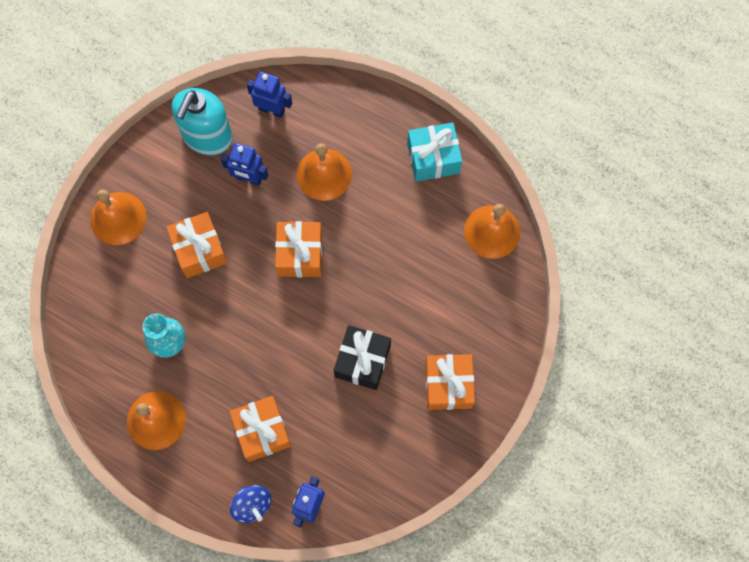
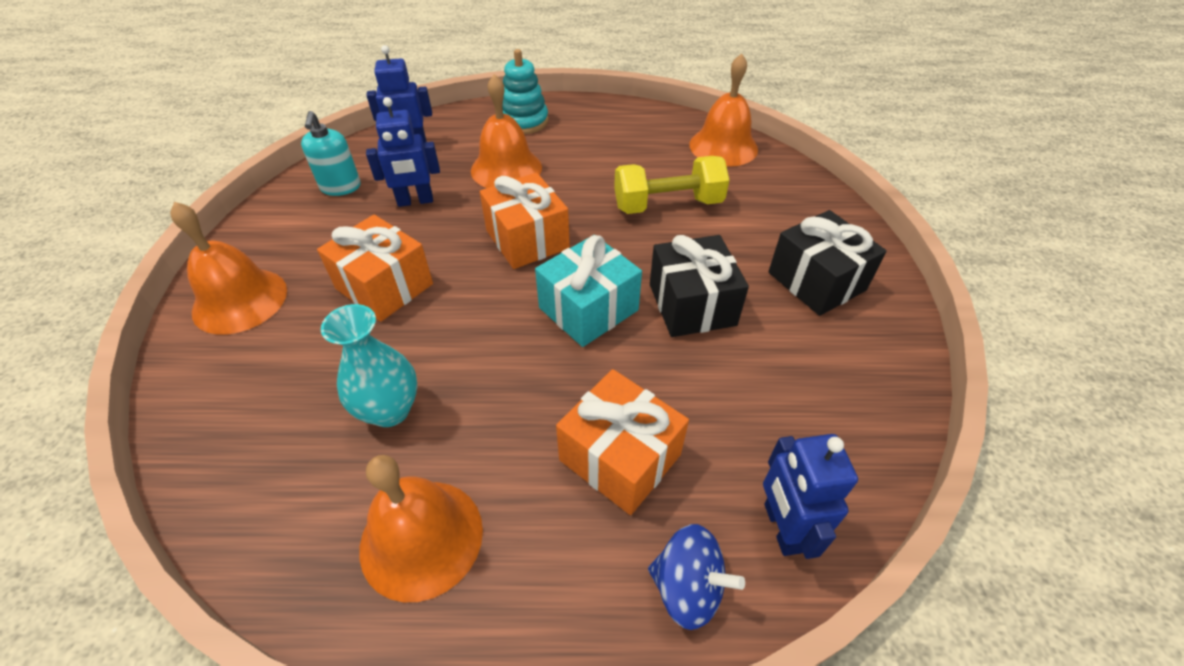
camera: 30 degrees left, 25 degrees down
turquoise soap dispenser [172,88,233,155] -> turquoise soap dispenser [301,111,361,196], size x0.57
turquoise gift [407,122,462,182] -> turquoise gift moved to [535,235,642,347]
orange gift [425,354,475,410] -> black gift [768,210,887,316]
none -> turquoise stacking toy [502,49,549,134]
none -> yellow dumbbell [614,156,729,214]

